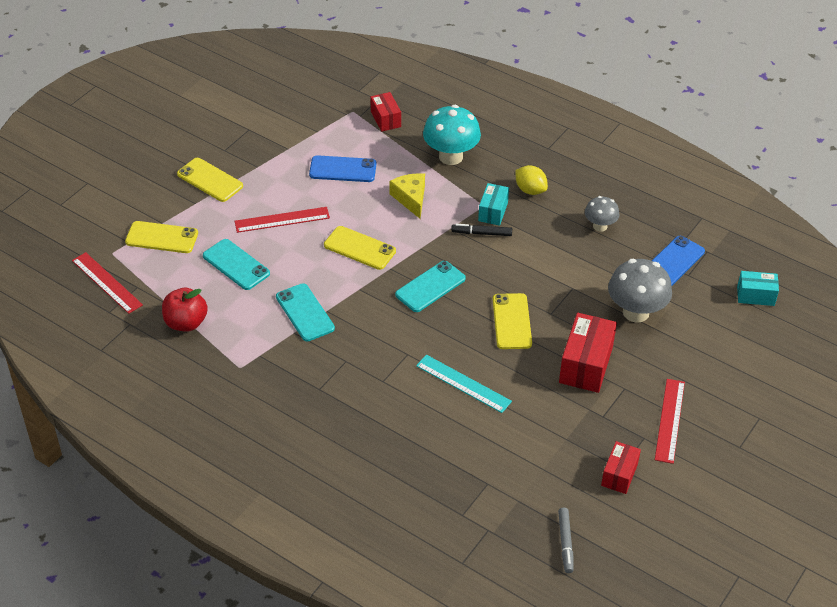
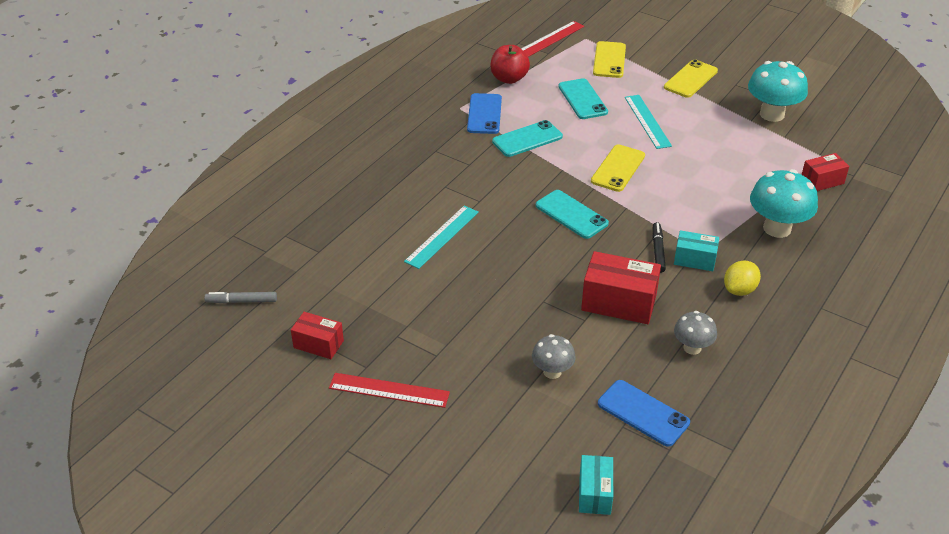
camera: 90 degrees right, 5 degrees down
turquoise phone [203,239,270,290] -> turquoise phone turned 60 degrees counterclockwise [558,78,608,119]
red ruler [234,207,330,233] -> turquoise ruler [625,95,672,149]
blue phone [309,155,376,182] -> blue phone moved to [467,93,502,134]
yellow cheese [389,173,425,219] -> none
yellow phone [493,293,532,349] -> none
red box [559,313,617,393] -> red box moved to [581,251,661,324]
grey mushroom [608,259,672,323] -> grey mushroom [532,334,576,379], size x0.58
none -> turquoise mushroom [748,61,808,122]

